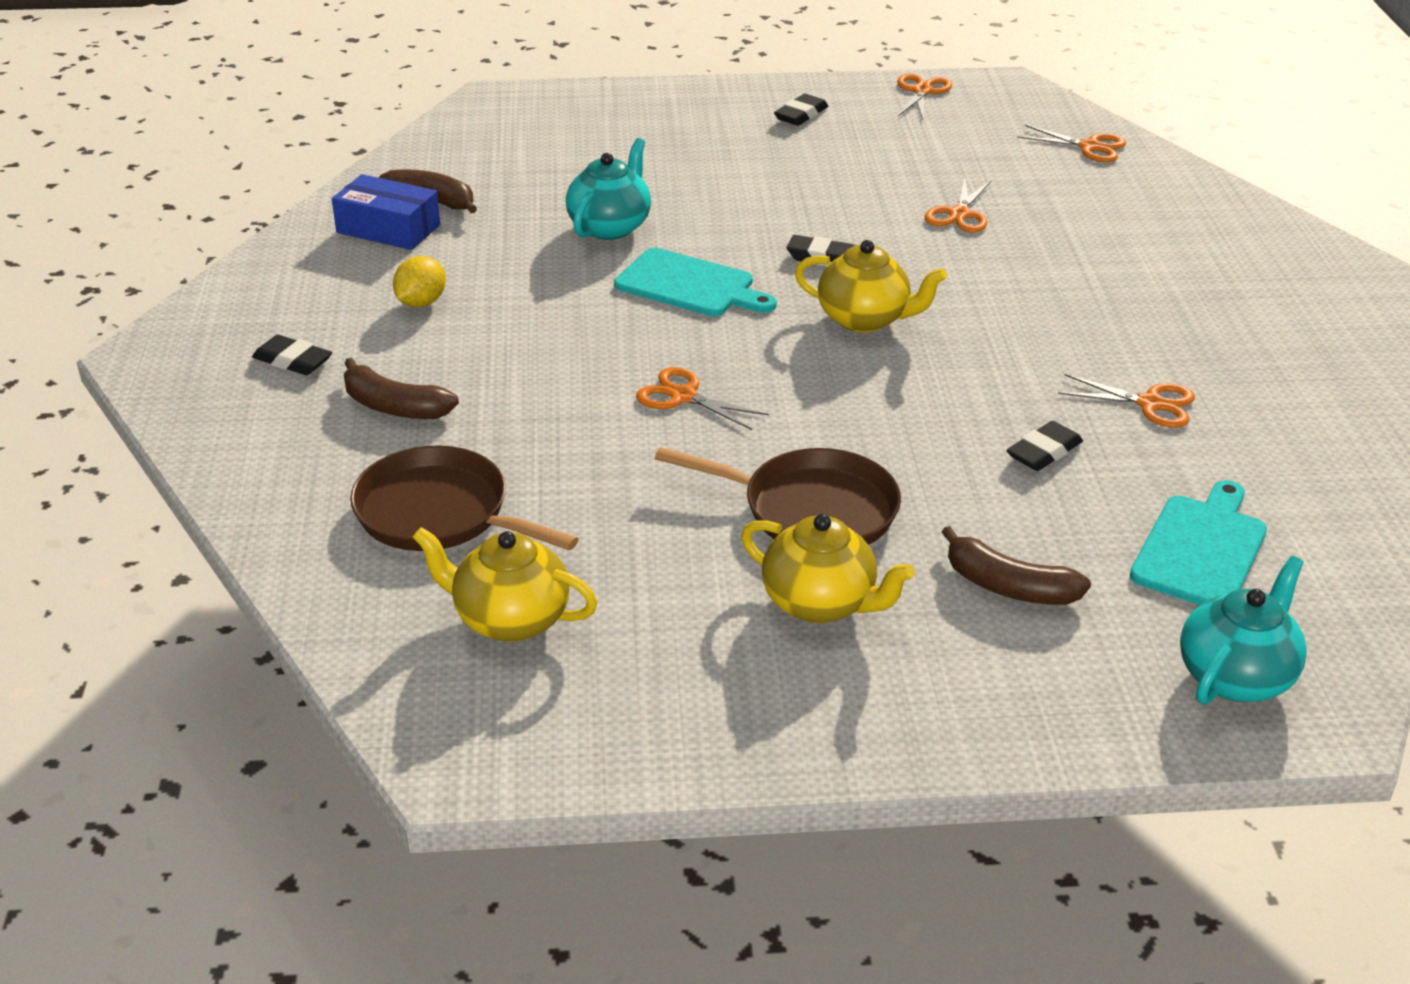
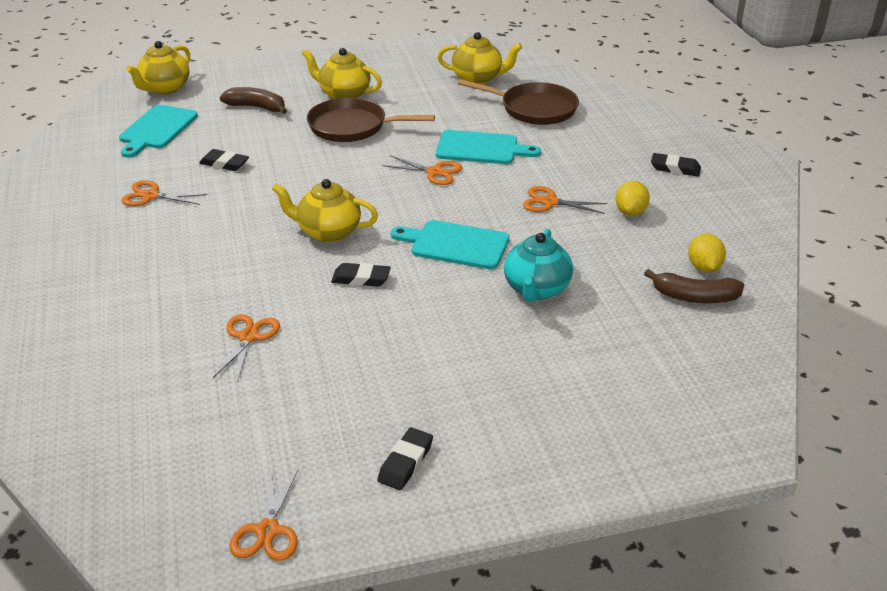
camera: 170 degrees right, 0 degrees up
blue box [332,174,440,250] -> yellow lemon [688,234,726,272]
brown banana [344,358,459,419] -> none
black eraser [1007,421,1083,471] -> black eraser turned 75 degrees clockwise [199,149,249,171]
orange scissors [1017,125,1126,162] -> orange scissors moved to [523,186,607,214]
turquoise teapot [1180,556,1307,705] -> yellow teapot [126,41,190,94]
none -> turquoise cutting board [436,130,541,164]

